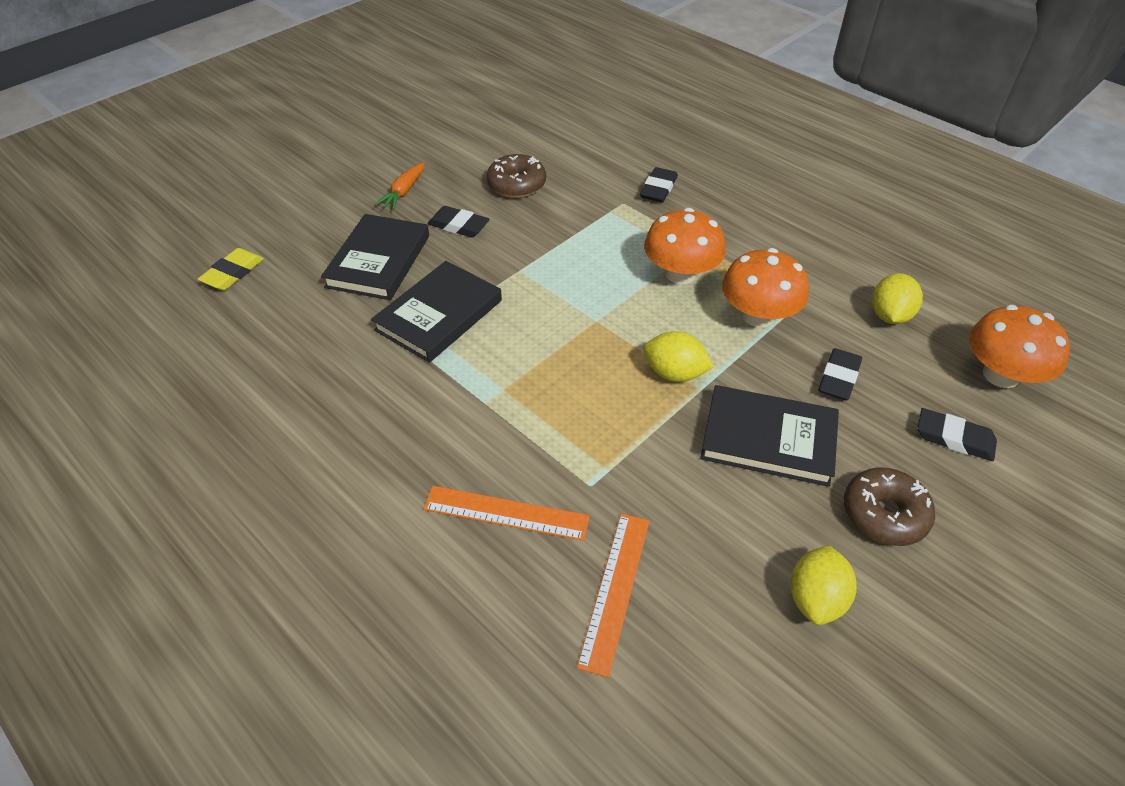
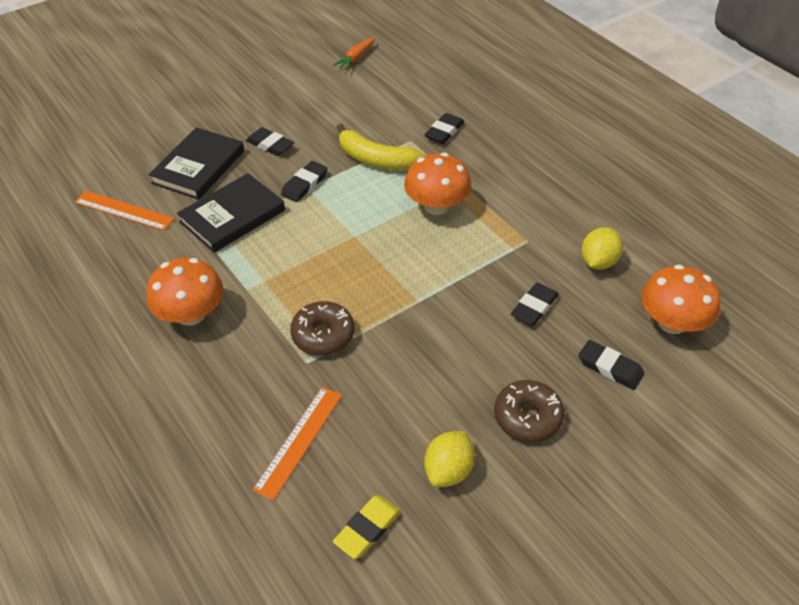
camera: 10 degrees right, 0 degrees up
yellow eraser [198,248,264,290] -> yellow eraser moved to [333,495,401,559]
orange carrot [375,162,425,210] -> orange carrot moved to [333,38,375,71]
orange ruler [423,486,590,541] -> orange ruler moved to [75,191,175,231]
brown donut [487,154,546,198] -> brown donut moved to [290,301,355,355]
yellow lemon [644,331,714,382] -> none
black book [700,385,839,487] -> none
orange mushroom [722,248,809,327] -> orange mushroom moved to [146,258,223,326]
none -> black eraser [281,161,328,202]
none -> yellow banana [337,124,425,170]

